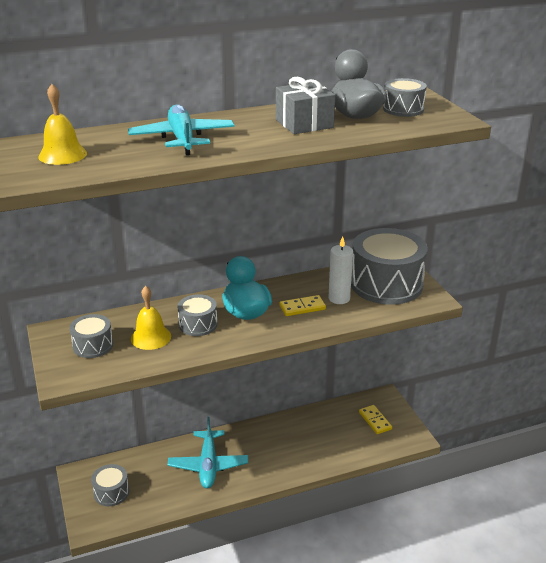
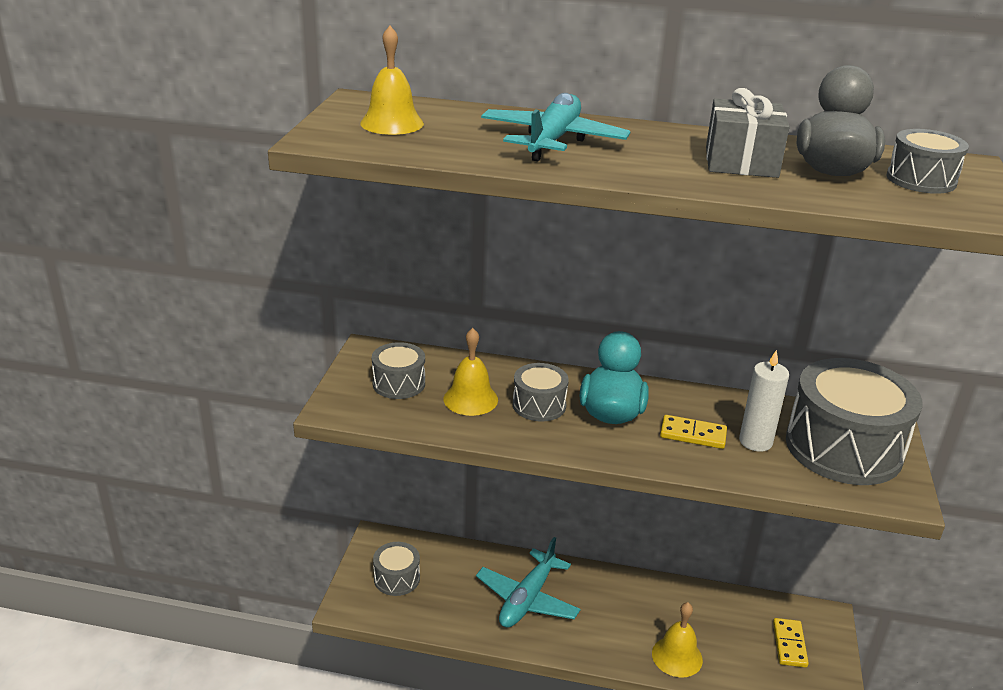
camera: 30 degrees right, 0 degrees up
none -> yellow bell [652,602,703,678]

